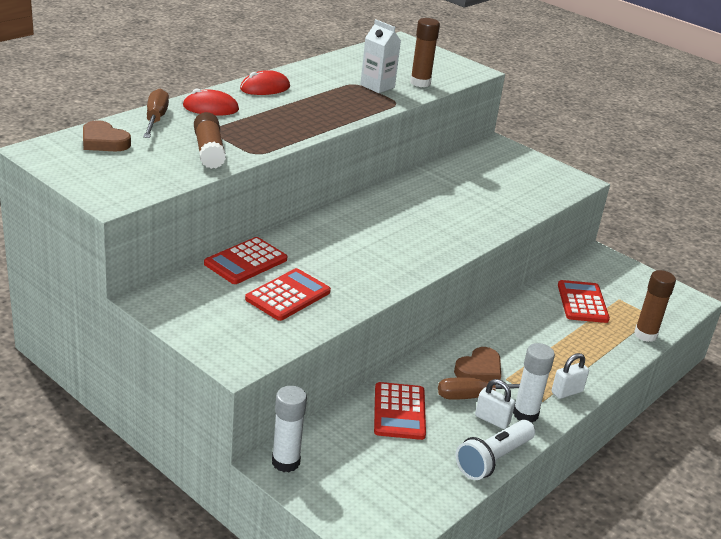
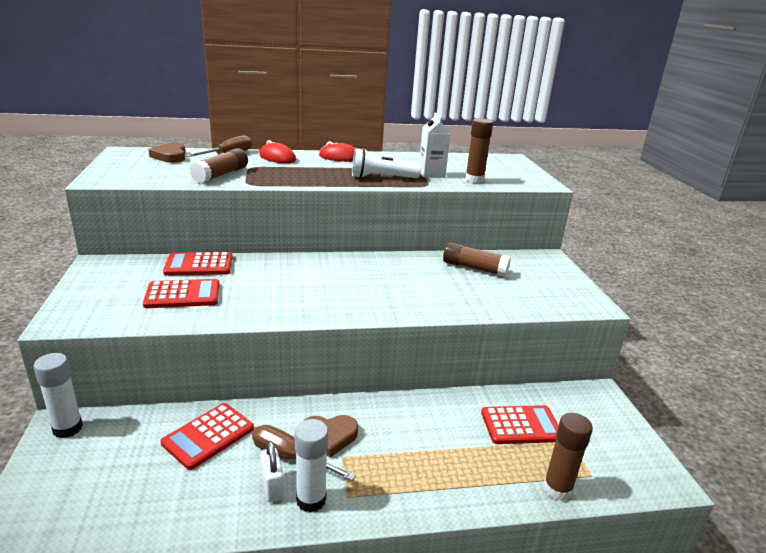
camera: 40 degrees right, 5 degrees down
white flashlight [456,420,535,480] -> white flashlight moved to [352,148,421,178]
white padlock [551,353,589,399] -> none
red calculator [558,280,610,323] -> red calculator turned 45 degrees clockwise [481,405,559,444]
none -> brown glue stick [443,242,511,277]

